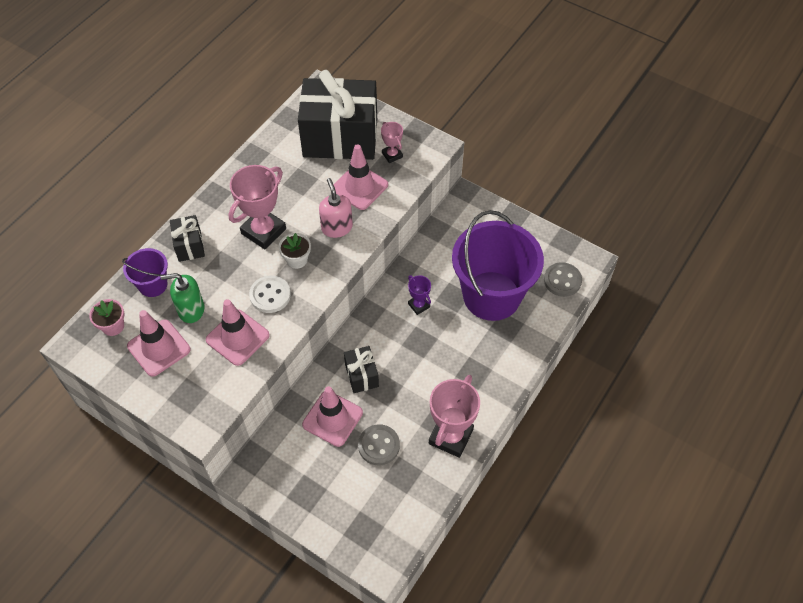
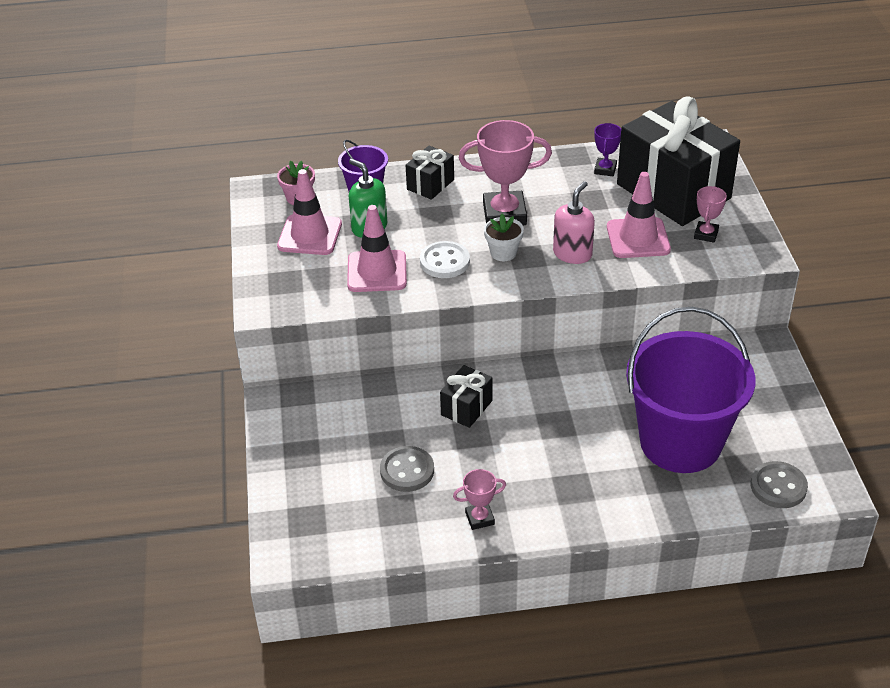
camera: 50 degrees right, 15 degrees down
pink traffic cone [302,386,363,447] -> none
purple trophy [408,275,431,315] -> purple trophy moved to [594,123,621,176]
pink trophy [429,375,480,458] -> pink trophy [453,469,506,530], size x0.51

